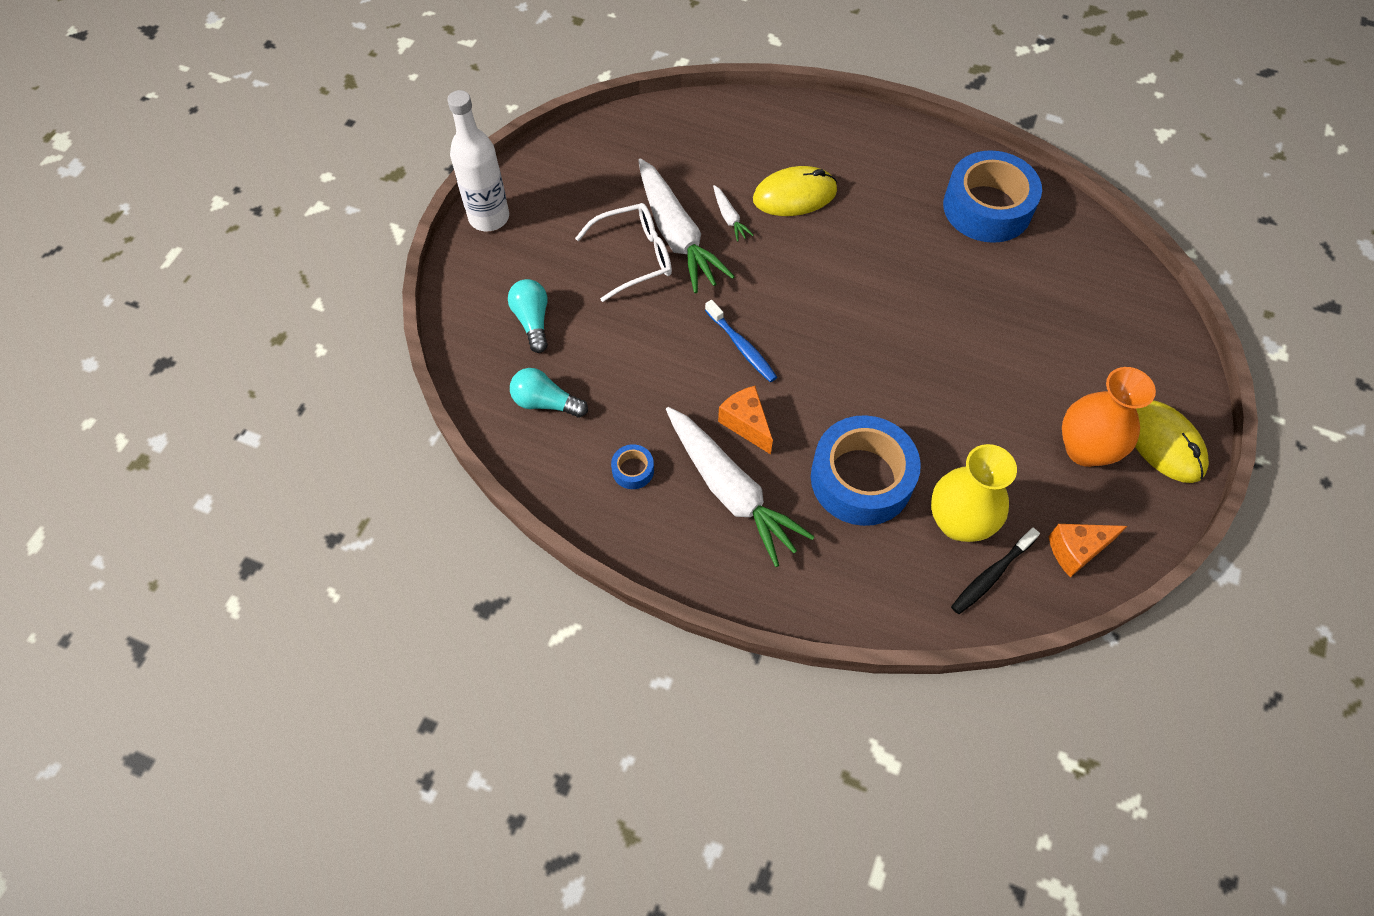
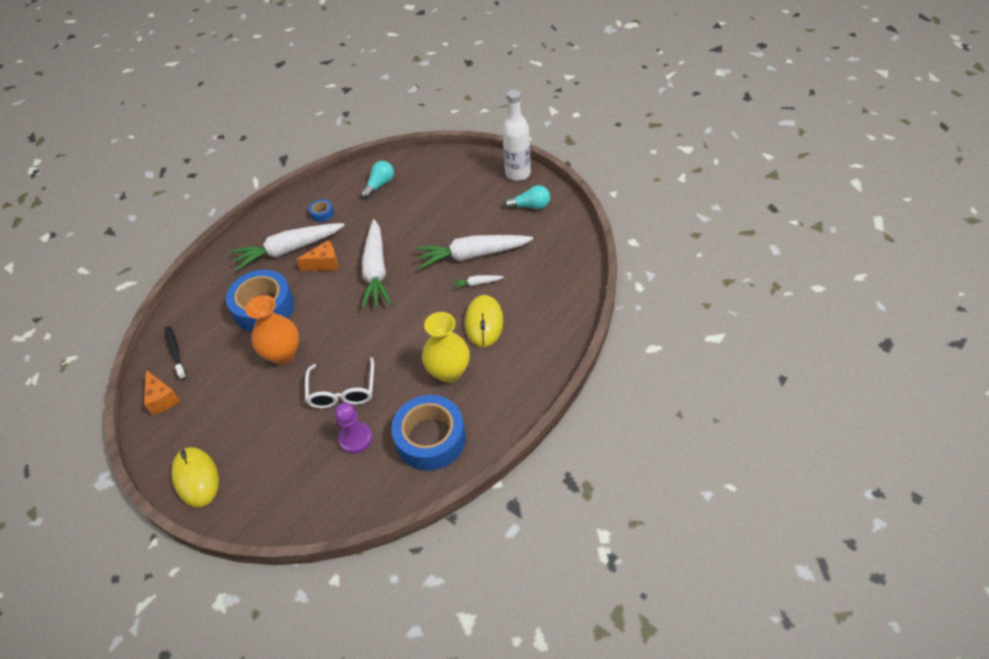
camera: 110 degrees right, 10 degrees down
turquoise light bulb [508,279,548,353] -> turquoise light bulb moved to [504,185,550,209]
white glasses [575,203,672,302] -> white glasses moved to [305,357,374,409]
blue toothbrush [705,300,777,382] -> white carrot [361,219,391,309]
yellow vase [931,444,1017,542] -> yellow vase moved to [422,312,470,383]
orange cheese [1049,524,1127,577] -> orange cheese turned 150 degrees clockwise [144,370,180,415]
orange vase [1062,367,1156,467] -> orange vase moved to [245,295,299,365]
yellow mouse [1135,401,1209,483] -> yellow mouse turned 75 degrees clockwise [171,447,219,508]
none -> purple pawn [335,402,372,454]

